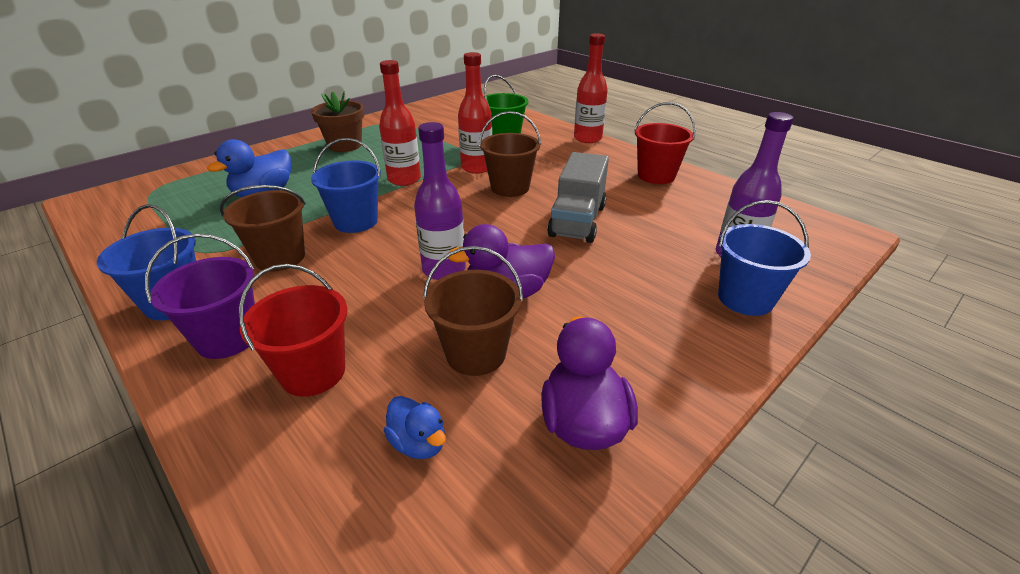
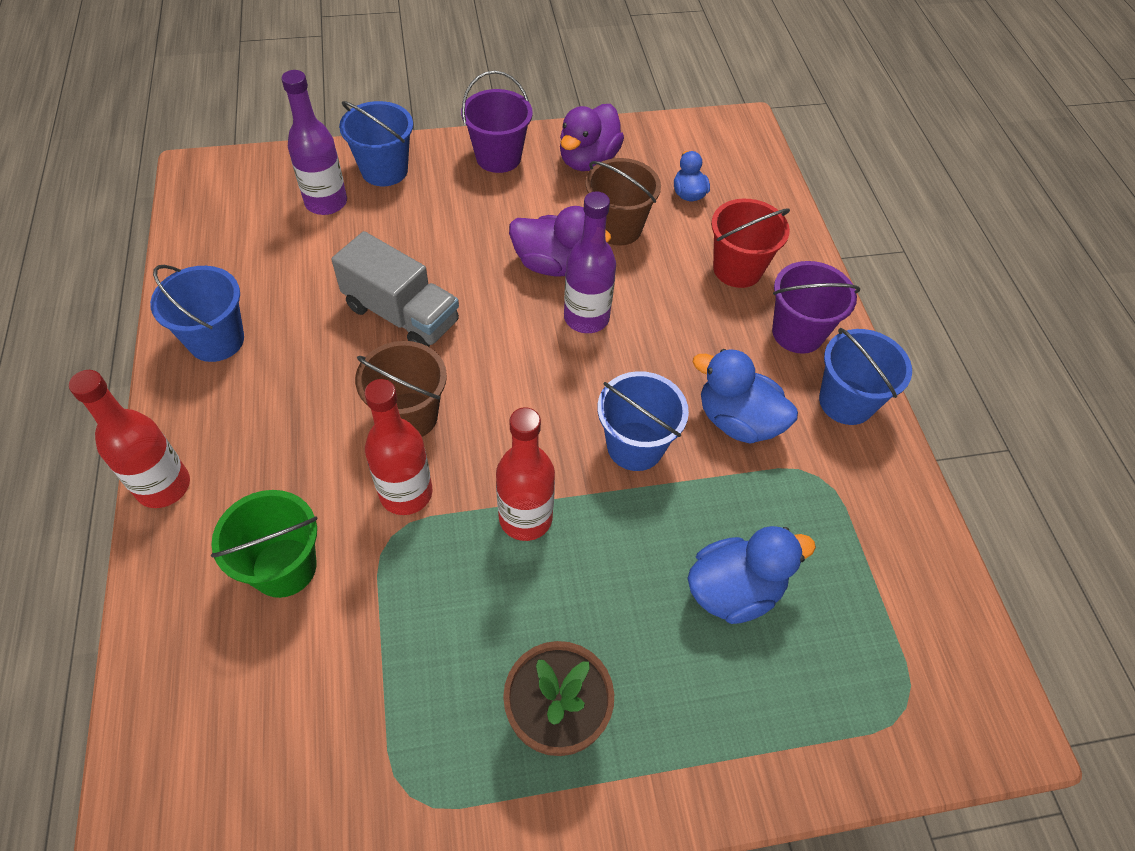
camera: 150 degrees left, 20 degrees up
brown bucket [220,185,306,272] -> blue duck [693,349,798,444]
grey truck [547,152,609,243] -> grey truck turned 75 degrees clockwise [331,231,459,347]
red bucket [635,102,696,184] -> blue bucket [150,265,244,362]
none -> purple bucket [461,71,533,173]

